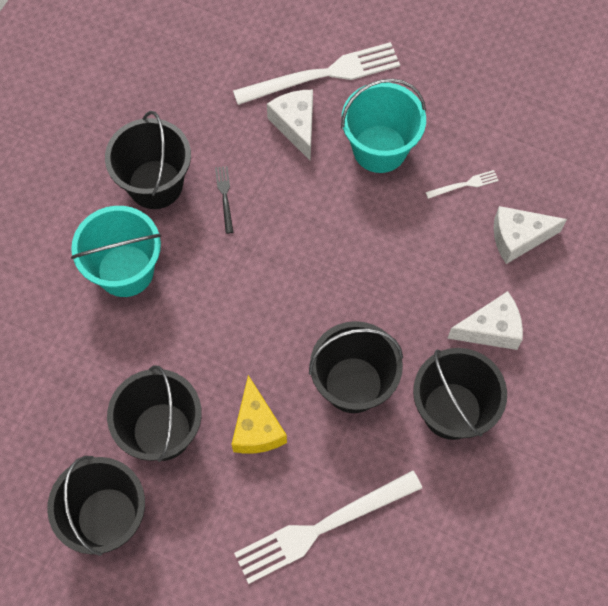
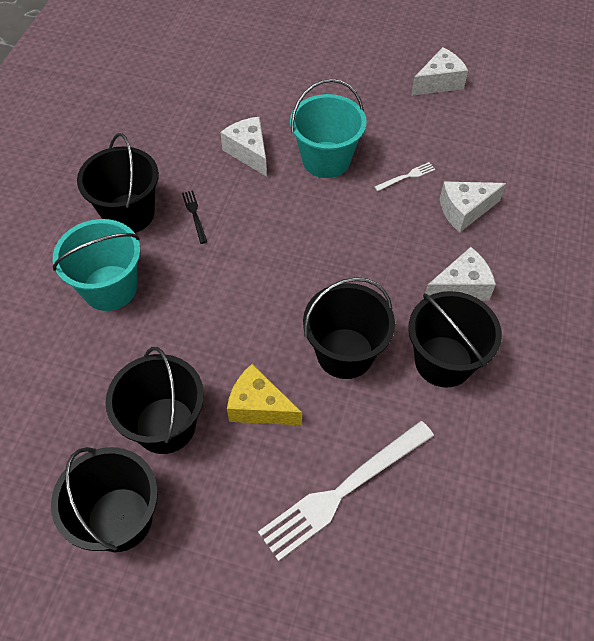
camera: 10 degrees left, 10 degrees down
yellow cheese [231,375,287,454] -> yellow cheese turned 135 degrees clockwise [227,364,302,425]
white fork [233,42,400,105] -> none
none -> white cheese [411,47,468,96]

